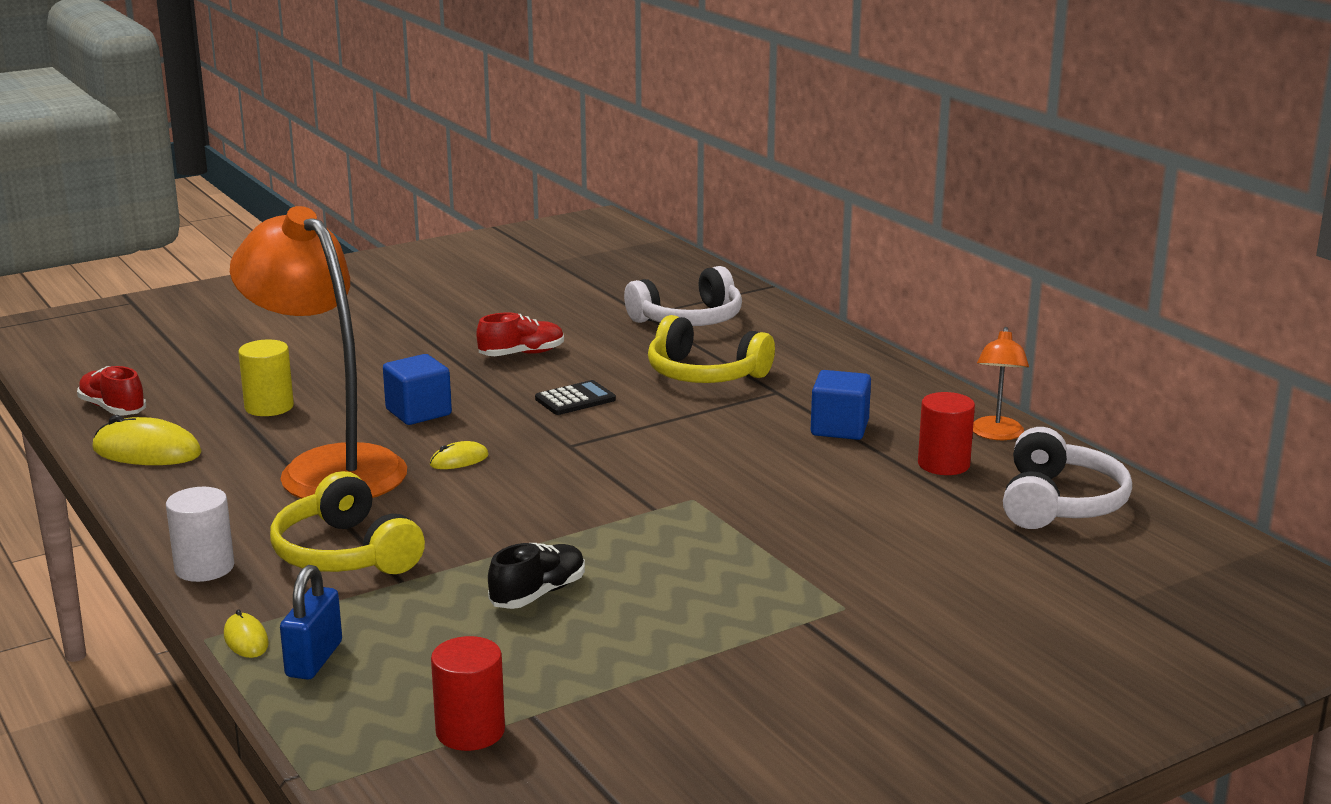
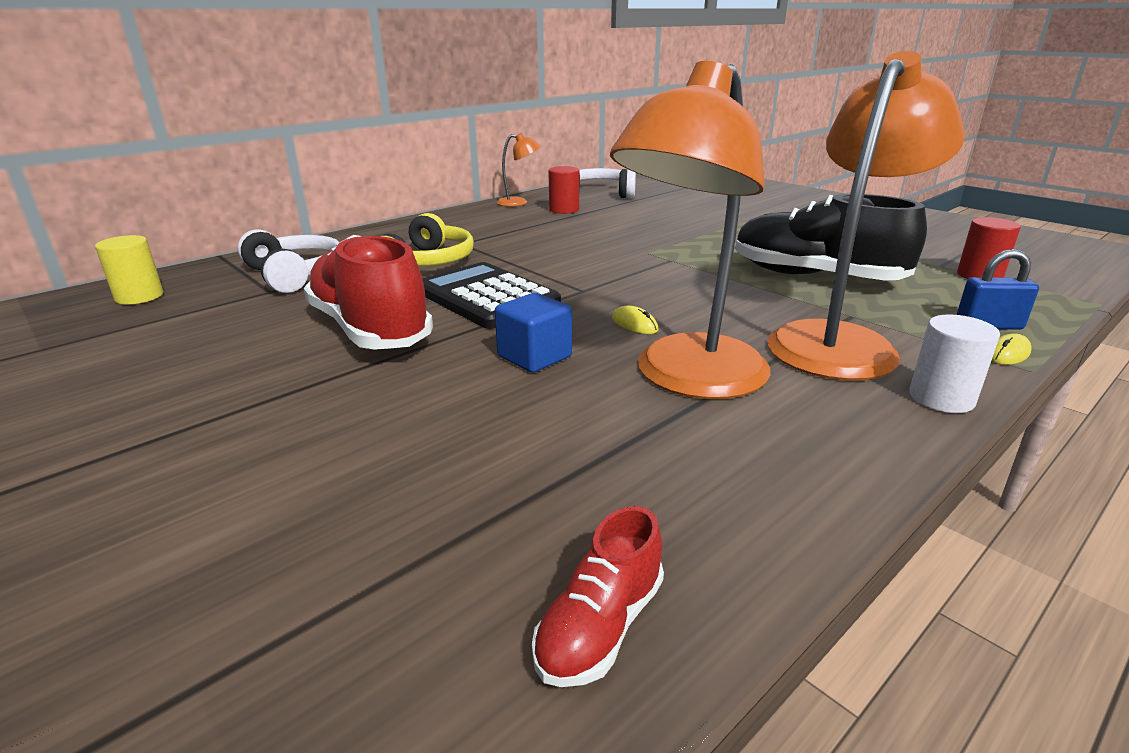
camera: 100 degrees left, 5 degrees up
yellow mouse [92,415,202,465] -> none
yellow cylinder [238,340,294,416] -> yellow cylinder moved to [95,235,163,305]
yellow headphones [270,471,425,574] -> orange lamp [768,51,965,380]
red shoe [476,312,564,356] -> red shoe [304,235,433,350], size x2.09
black shoe [488,543,585,609] -> black shoe [736,194,927,281], size x2.09
black calculator [535,380,616,415] -> black calculator [422,262,561,329], size x2.08
blue cube [811,370,871,440] -> none

